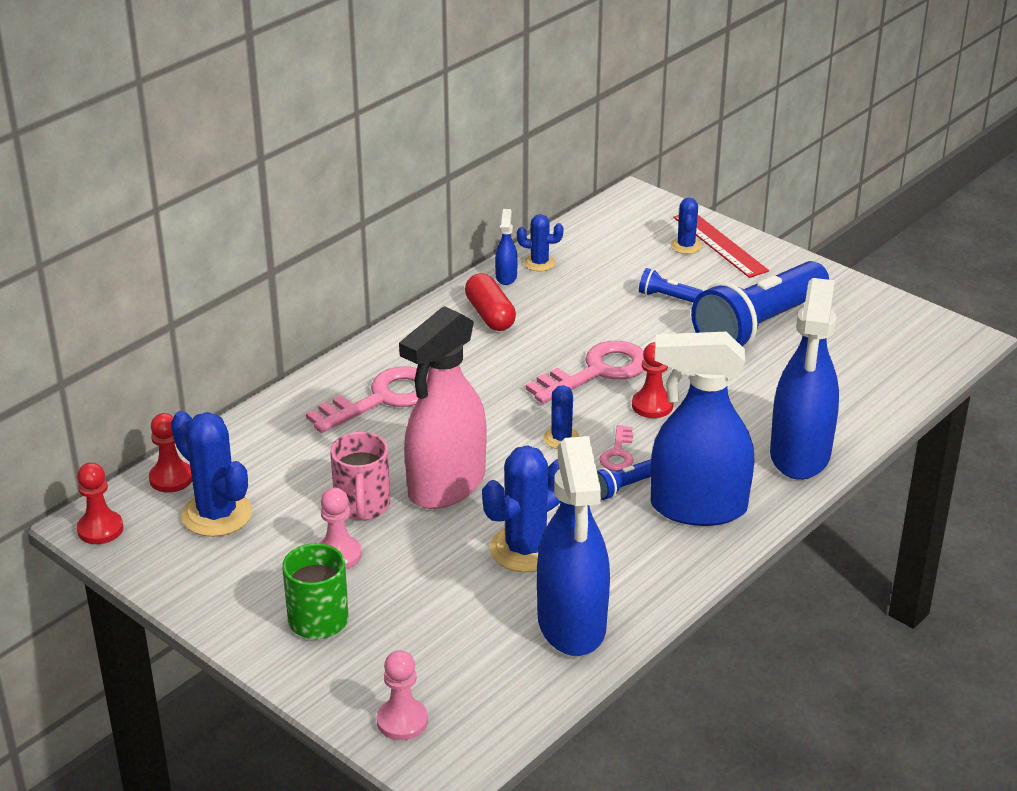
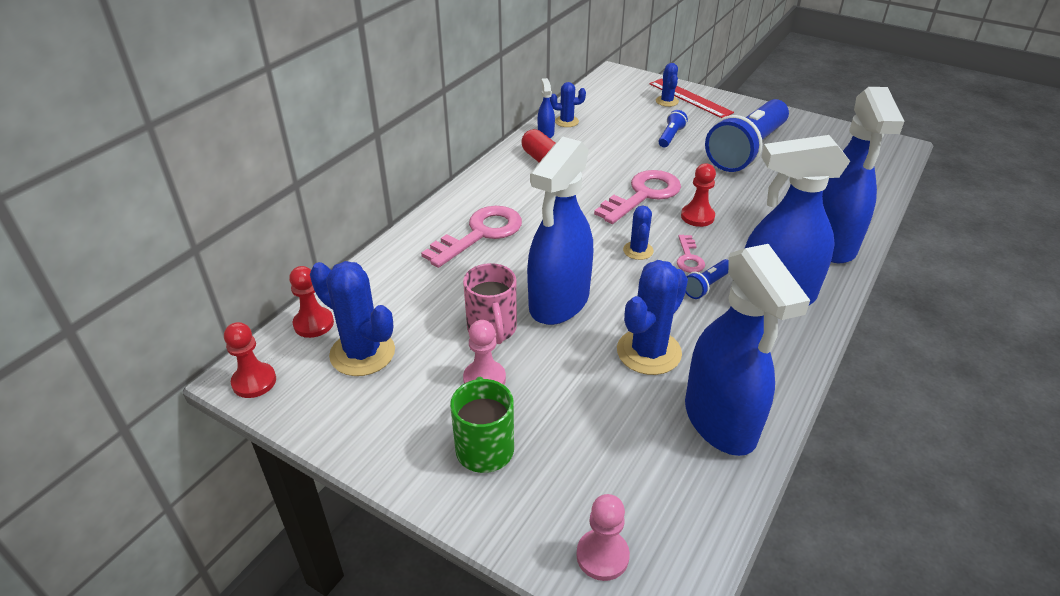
camera: 10 degrees left, 5 degrees up
pink spray bottle [399,306,487,509] -> blue spray bottle [527,137,593,325]
blue flashlight [639,268,703,302] -> blue flashlight turned 105 degrees clockwise [658,110,688,147]

